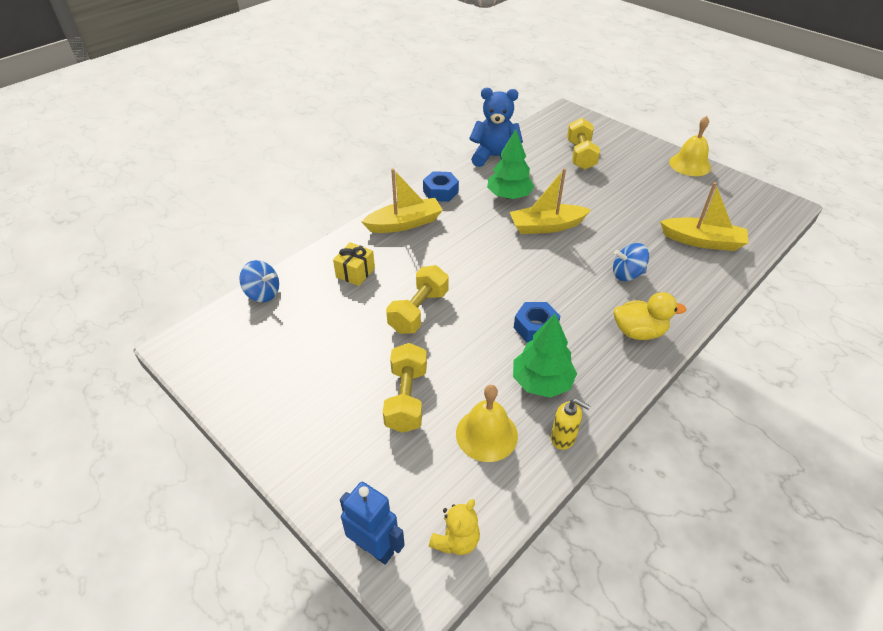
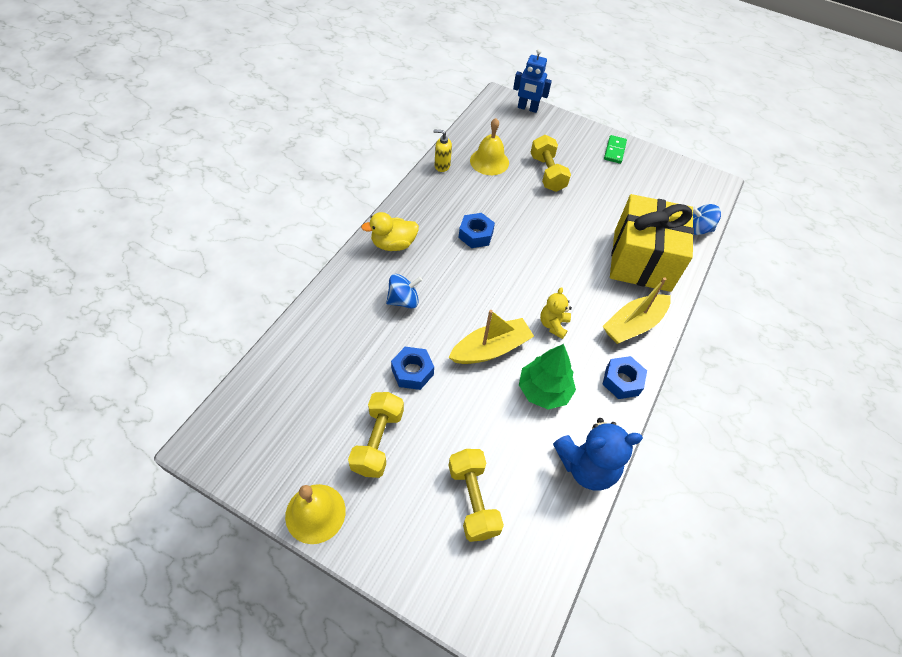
camera: 160 degrees right, 10 degrees up
yellow gift [333,242,375,286] -> yellow gift [610,194,694,292], size x2.47
yellow dumbbell [386,265,449,334] -> yellow dumbbell moved to [348,392,404,478]
yellow teddy bear [429,499,480,555] -> yellow teddy bear moved to [540,287,572,339]
green tree [513,313,577,398] -> none
yellow boat [660,182,748,251] -> none
none -> blue nut [391,347,434,390]
none -> green domino [604,135,627,164]

